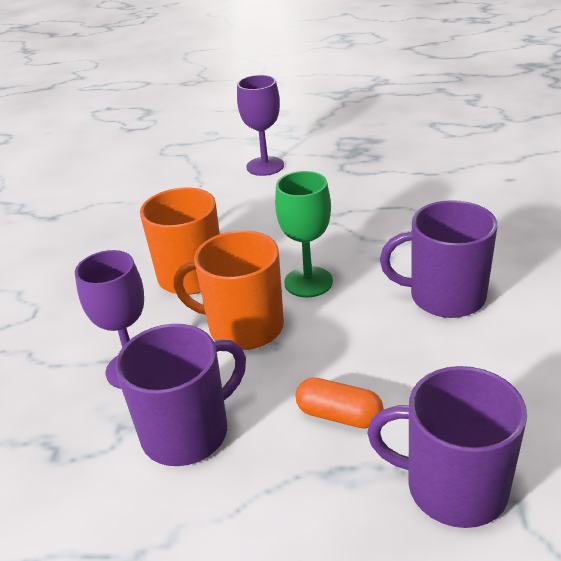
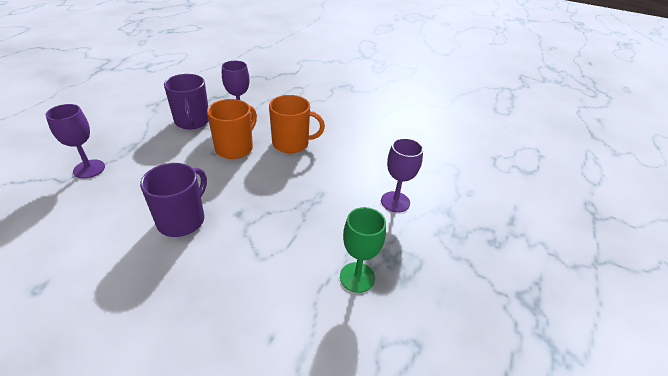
camera: 105 degrees right, 5 degrees up
green goblet [275,171,333,297] -> green goblet moved to [340,207,386,293]
orange capsule [296,378,384,428] -> none
purple mug [367,366,527,528] -> purple goblet [46,104,105,178]

